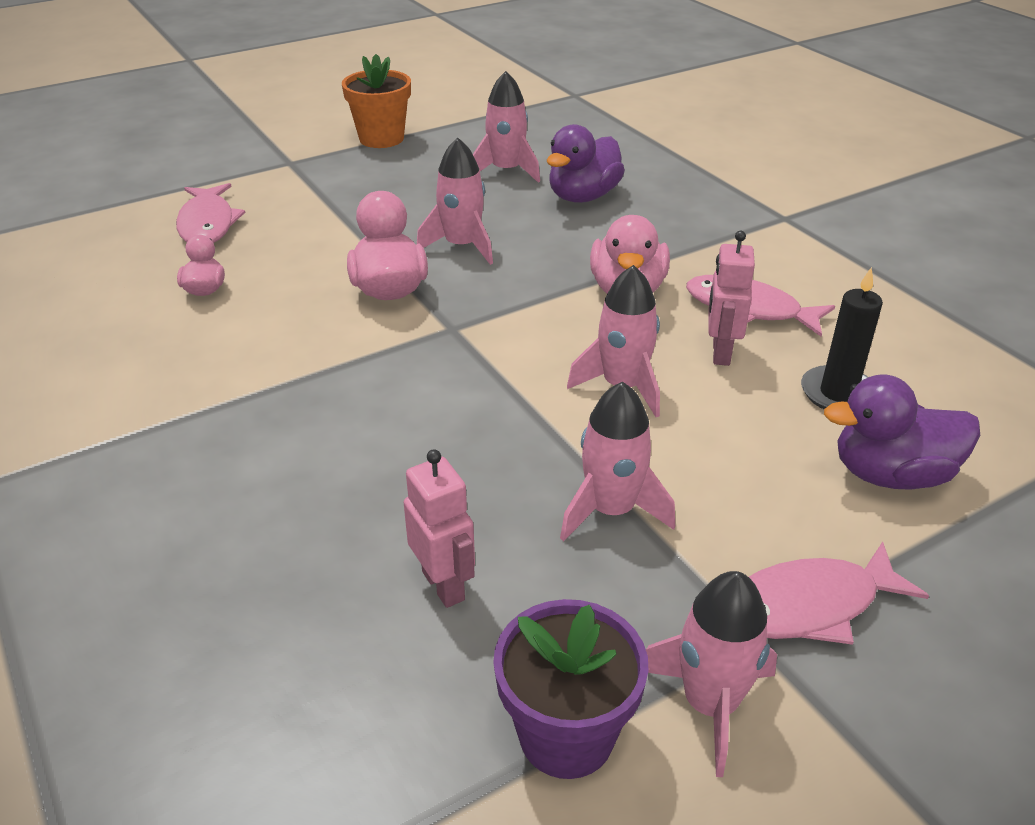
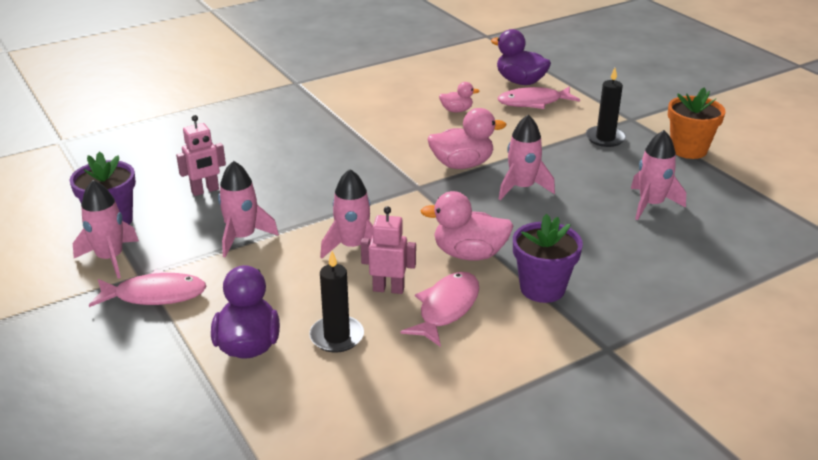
camera: 90 degrees right, 5 degrees down
purple duck [547,124,625,203] -> purple duck moved to [491,29,551,85]
pink fish [749,542,929,645] -> pink fish turned 105 degrees clockwise [89,269,207,307]
none -> purple flower pot [513,214,583,303]
none -> black candle [586,68,626,147]

